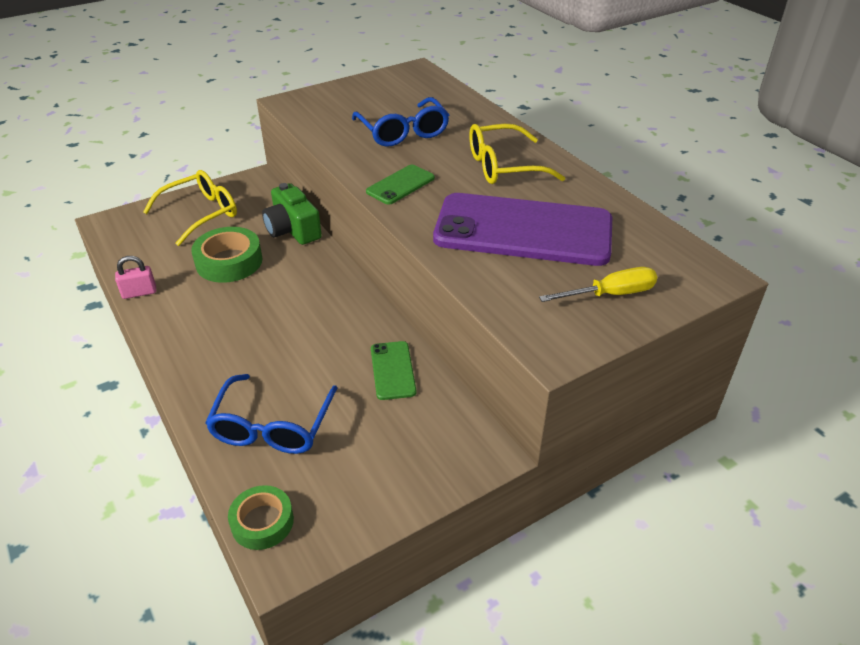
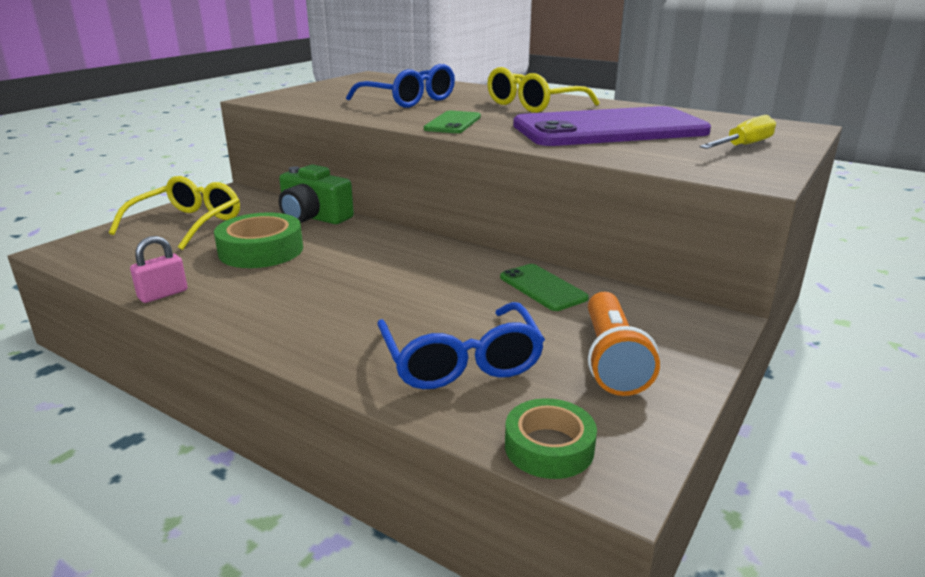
camera: 25 degrees left, 15 degrees down
none -> orange flashlight [588,292,660,396]

